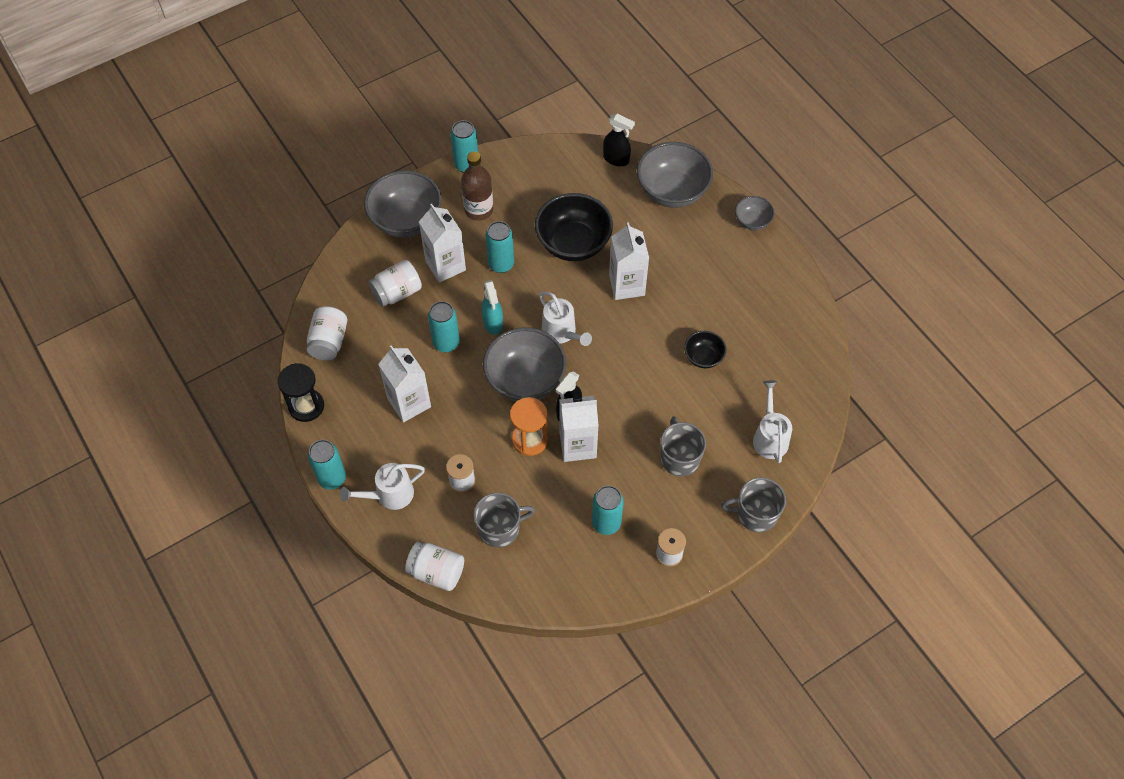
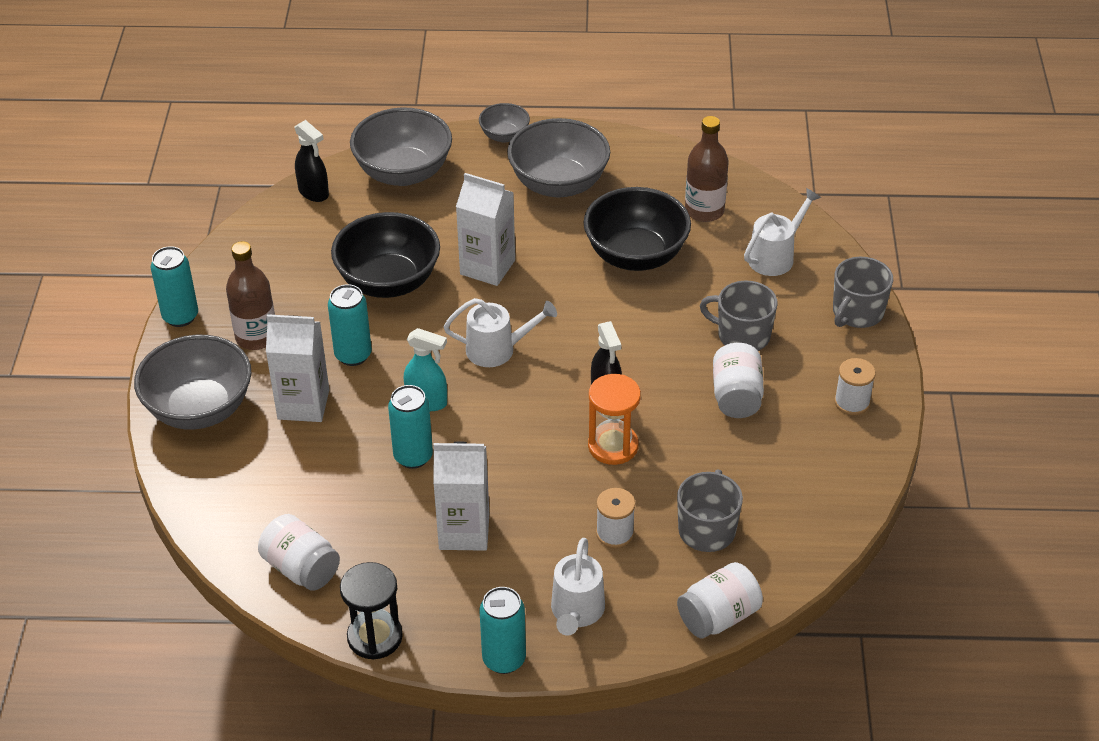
camera: 55 degrees left, 15 degrees down
white jar [368,260,422,307] -> white jar moved to [713,343,764,418]
grey bowl [483,327,566,402] -> grey bowl moved to [507,118,610,198]
white carton [559,395,599,462] -> none
turquoise can [592,486,624,535] -> none
black spray bottle [603,114,635,166] -> black spray bottle turned 75 degrees clockwise [295,120,329,202]
black bowl [684,331,726,368] -> black bowl [584,187,691,271], size x1.94
white watering can [753,380,792,463] -> white watering can turned 105 degrees clockwise [744,188,821,276]
none -> brown bottle [685,116,729,222]

